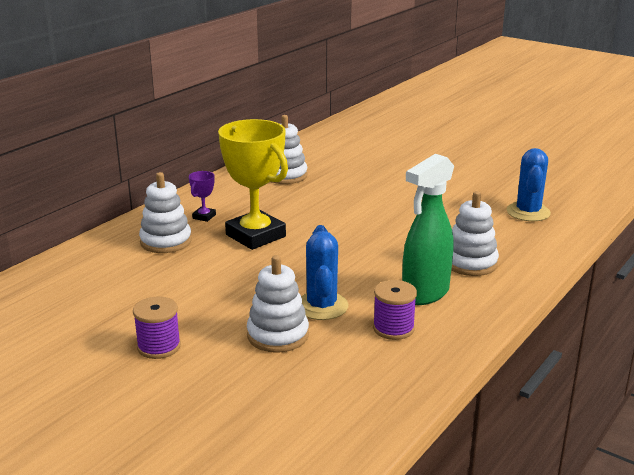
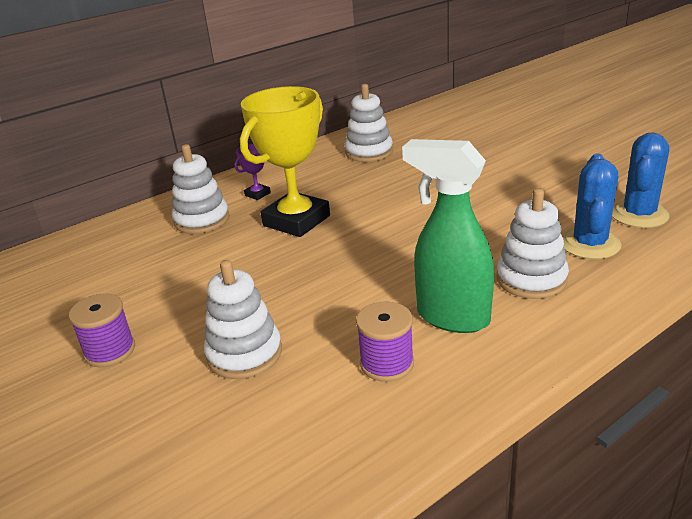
camera: 20 degrees right, 5 degrees up
yellow trophy [218,119,288,250] -> yellow trophy turned 60 degrees clockwise [240,86,330,237]
blue cactus [301,225,348,320] -> blue cactus moved to [562,154,621,259]
green spray bottle [402,154,454,305] -> green spray bottle turned 60 degrees clockwise [402,139,494,333]

